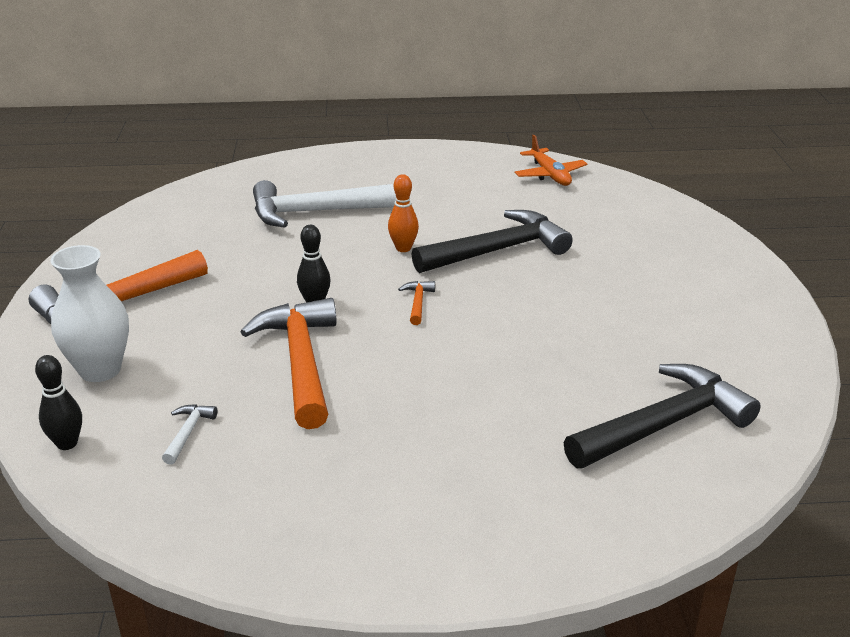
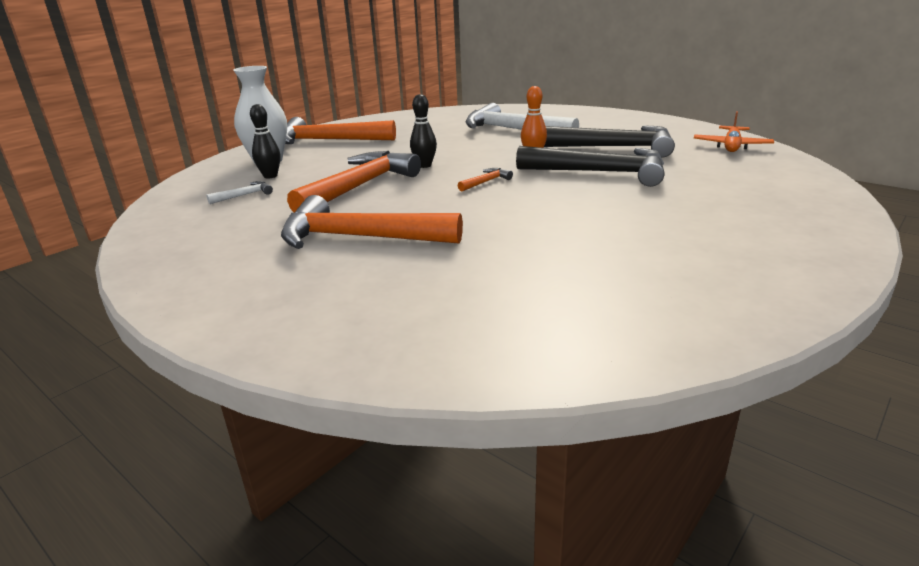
camera: 45 degrees right, 5 degrees down
black bowling pin [35,355,82,450] -> black bowling pin moved to [250,104,281,179]
black hammer [564,364,761,469] -> black hammer moved to [544,125,675,158]
none -> orange hammer [281,195,463,249]

